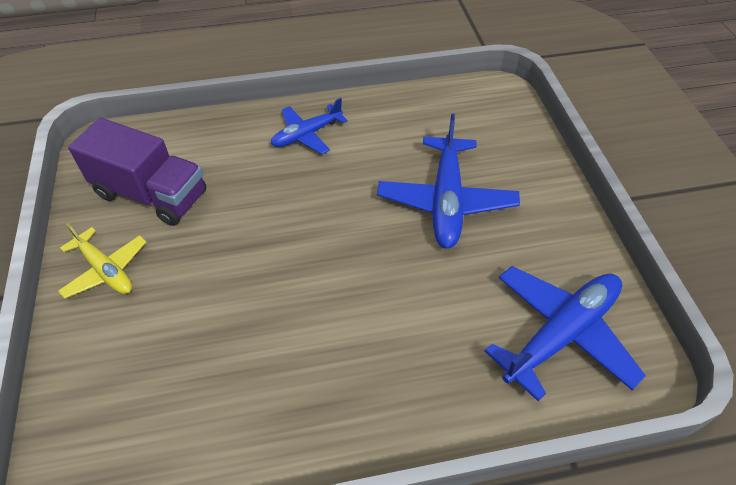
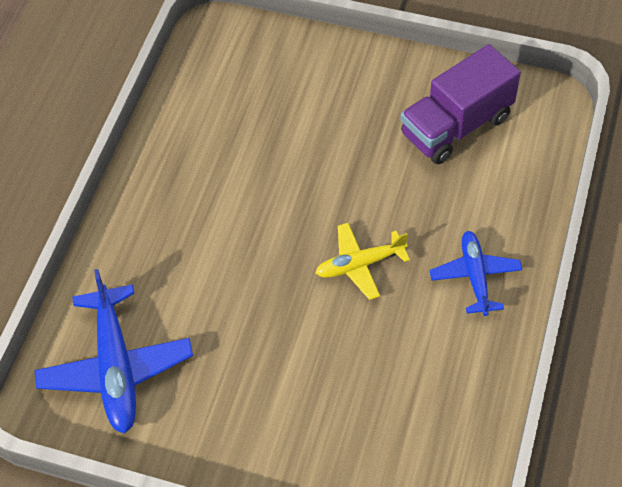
camera: 120 degrees right, 5 degrees up
yellow plane [58,223,146,299] -> yellow plane moved to [316,223,410,300]
blue plane [377,114,520,249] -> none

